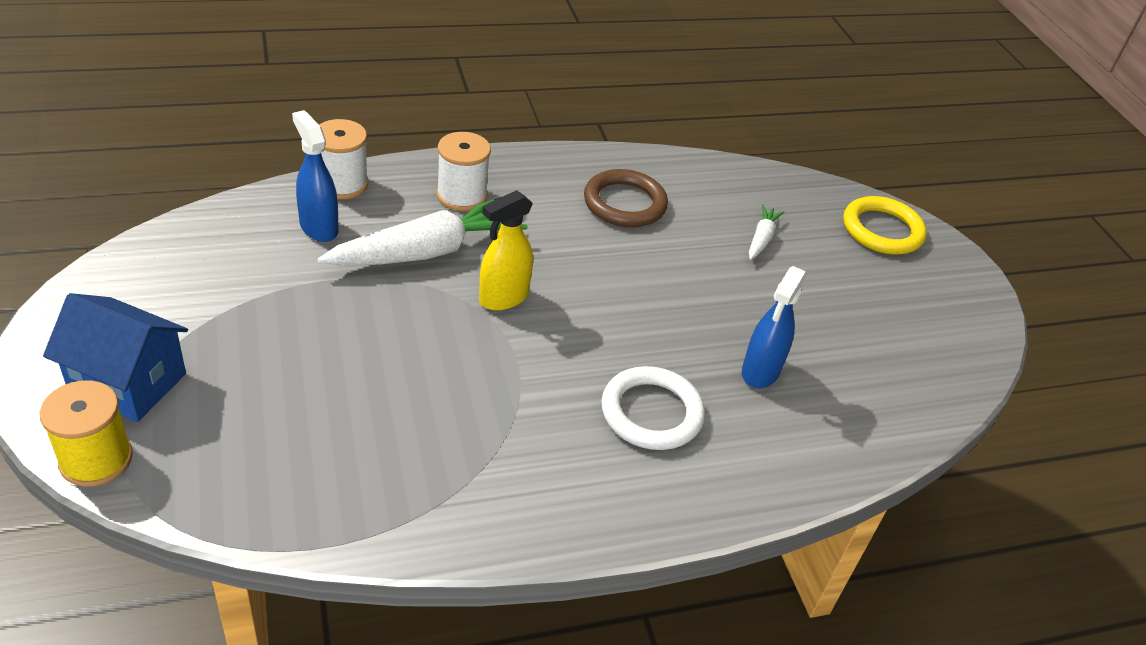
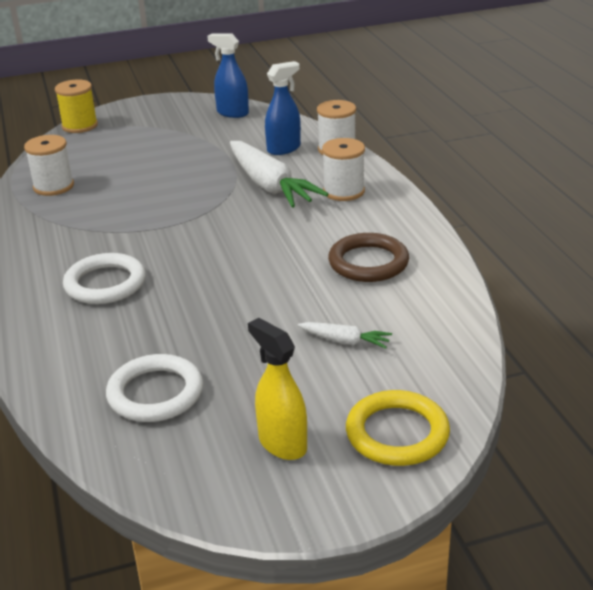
camera: 95 degrees right, 10 degrees down
blue house [43,293,188,422] -> none
yellow spray bottle [479,190,533,311] -> yellow spray bottle moved to [248,318,307,460]
blue spray bottle [742,266,806,388] -> blue spray bottle moved to [207,33,249,118]
none -> white spool [24,135,74,196]
none -> white ring [106,354,203,422]

